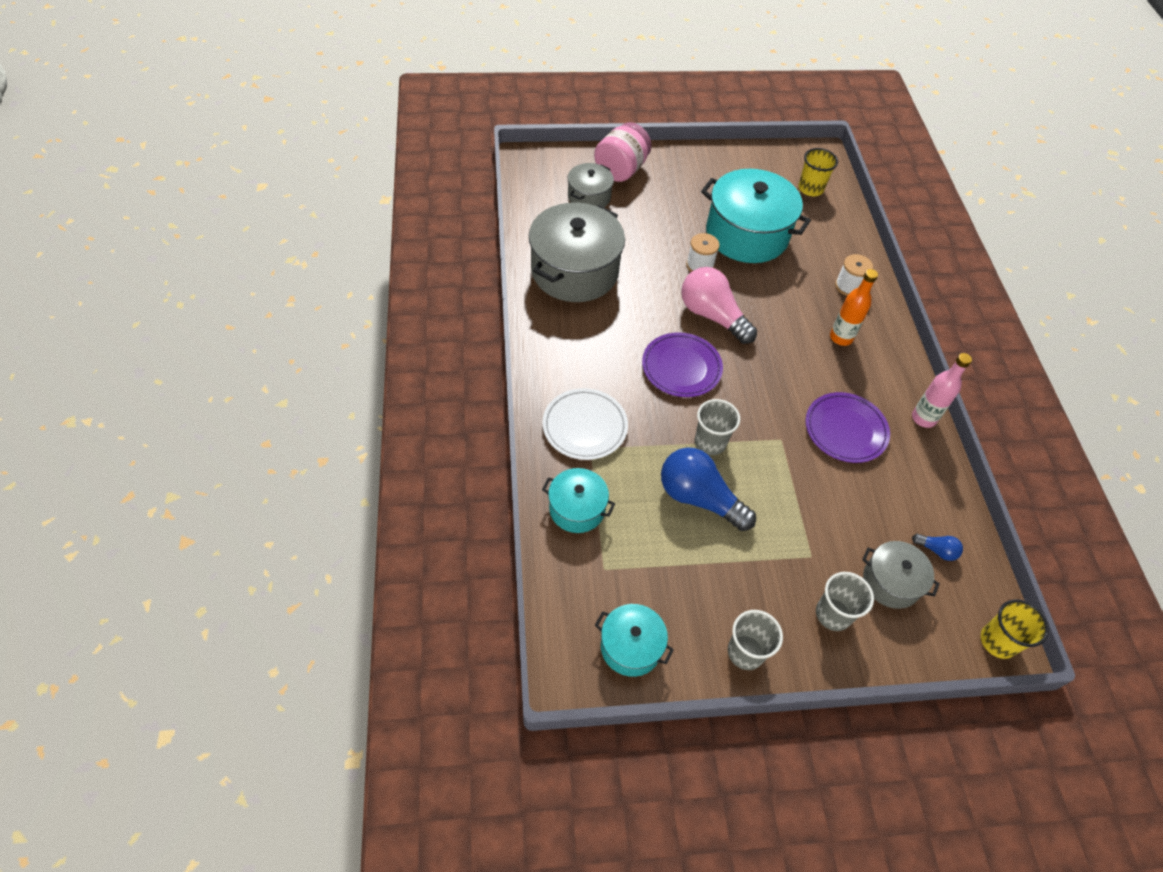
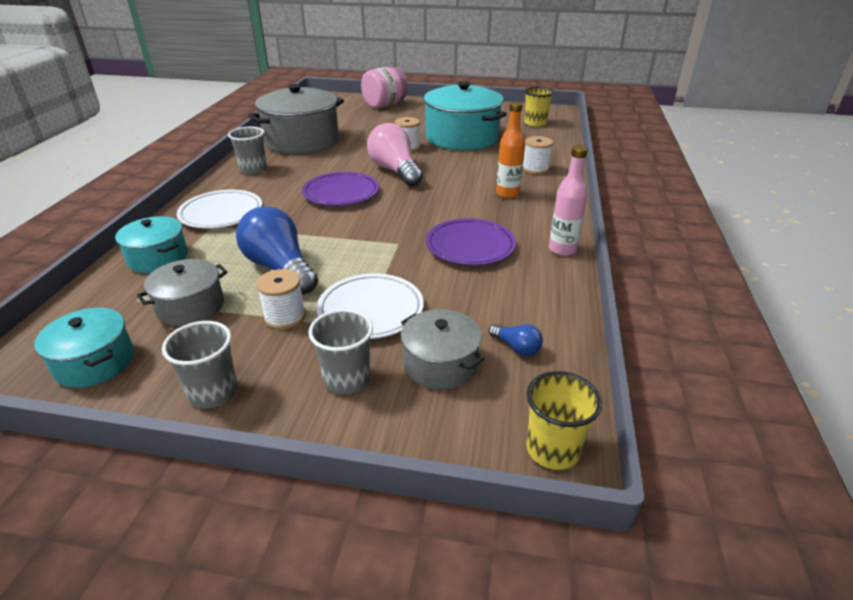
camera: 20 degrees right, 20 degrees down
grey pot [567,163,614,207] -> grey pot moved to [137,259,228,326]
grey cup [695,399,740,455] -> grey cup moved to [228,127,267,175]
none -> white spool [256,269,306,330]
none -> white plate [317,273,424,339]

